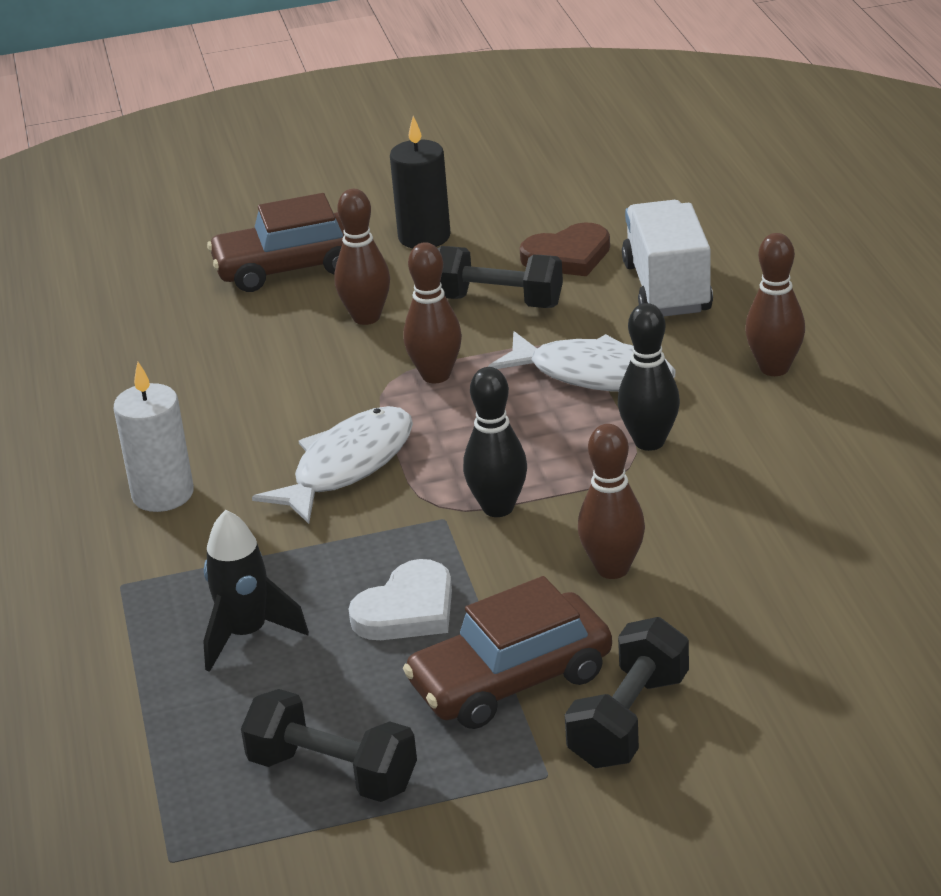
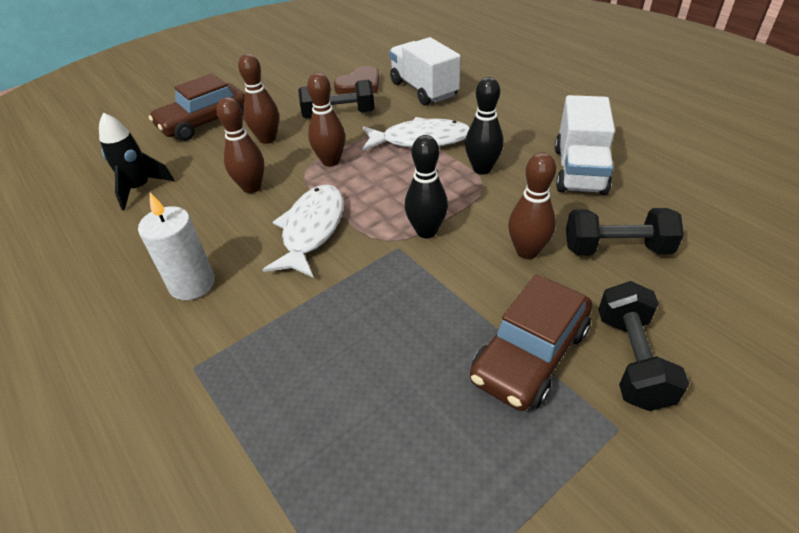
camera: 25 degrees left, 10 degrees up
black rocket [203,510,309,672] -> black rocket moved to [99,113,174,210]
black dumbbell [241,689,417,802] -> black dumbbell moved to [566,208,684,256]
white heart [349,559,452,640] -> none
black candle [390,116,451,248] -> none
brown bowling pin [745,233,805,376] -> brown bowling pin moved to [216,97,264,193]
none -> white truck [555,95,615,195]

